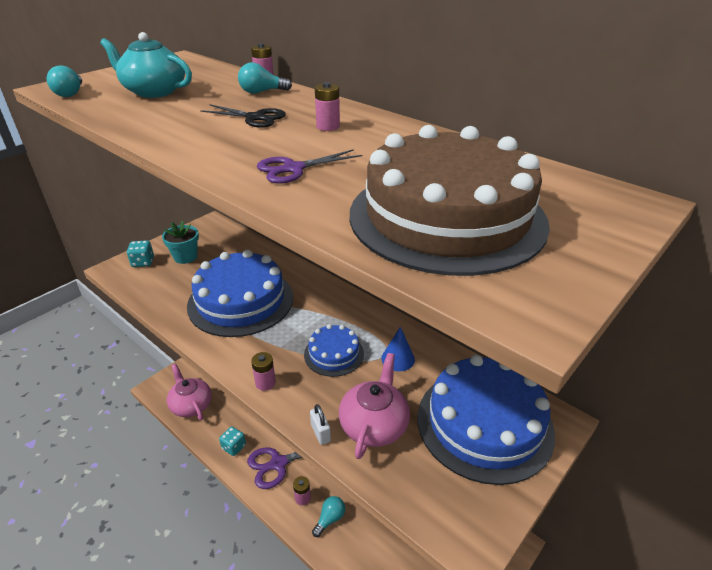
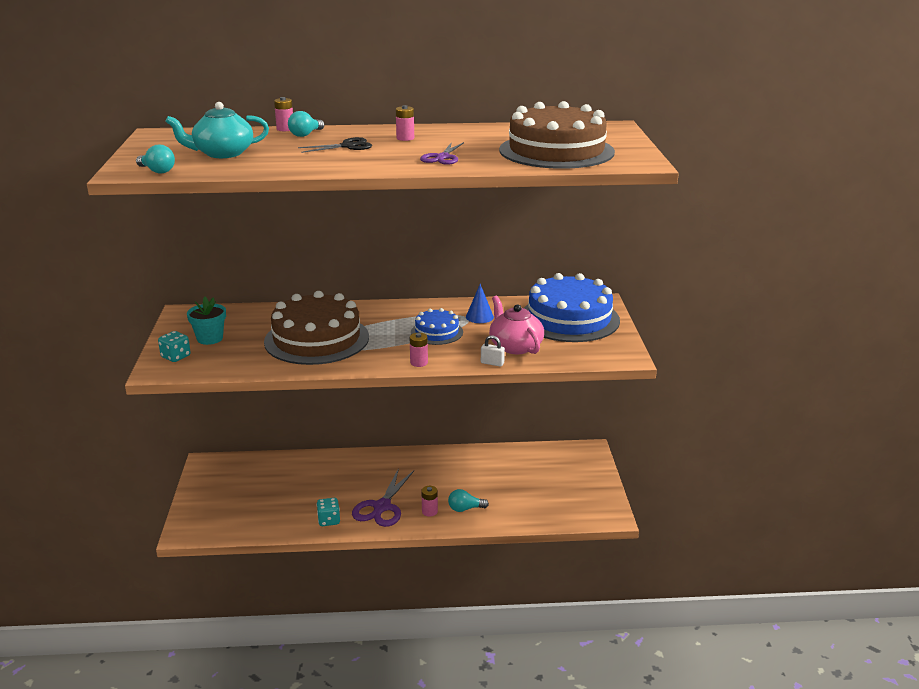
camera: 45 degrees left, 10 degrees down
pink teapot [167,364,212,420] -> none
blue cake [187,250,293,337] -> brown cake [264,291,369,365]
turquoise light bulb [312,496,345,537] -> turquoise light bulb turned 90 degrees counterclockwise [448,489,489,512]

